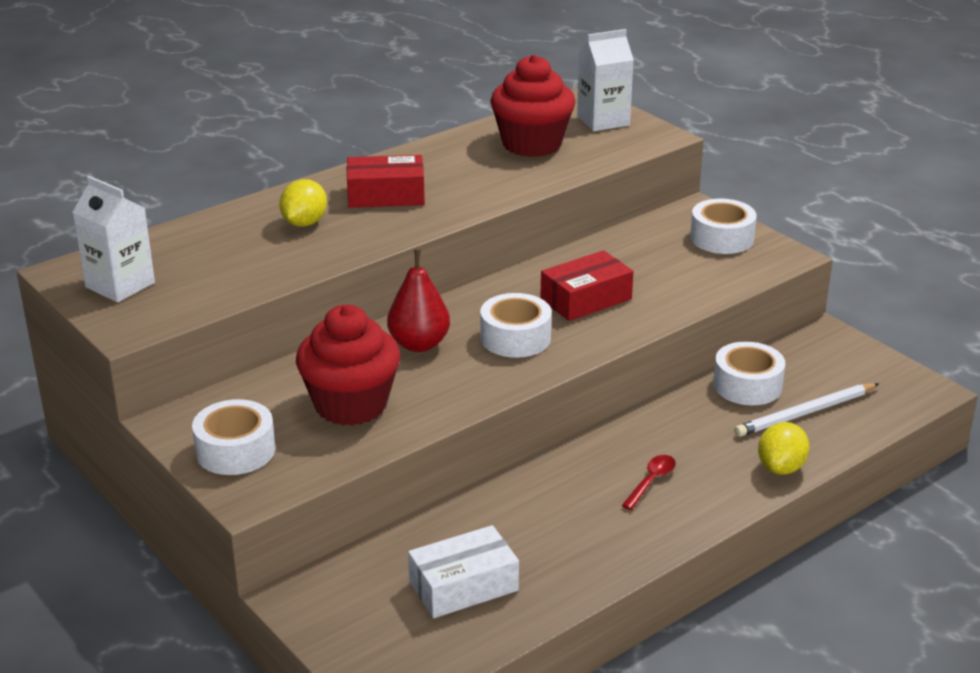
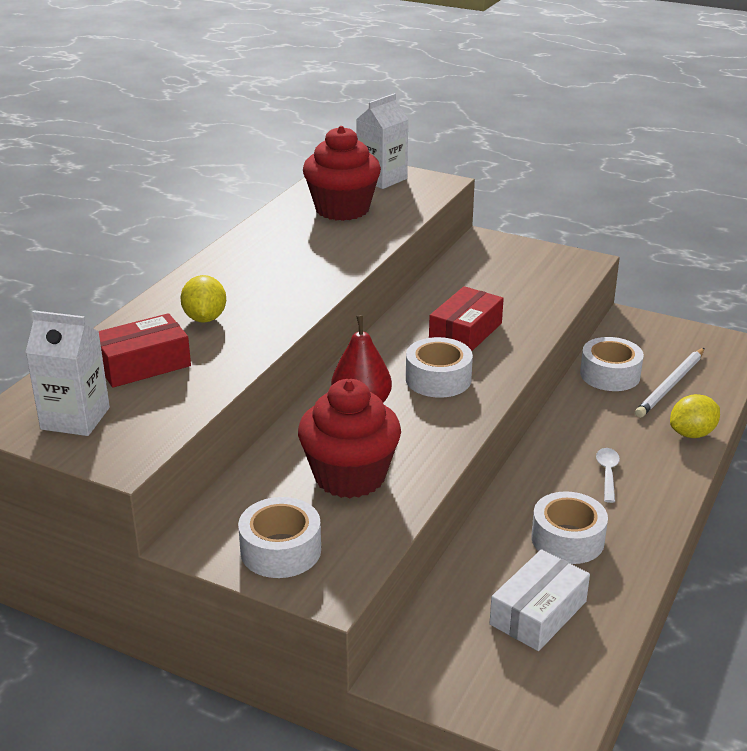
camera: 25 degrees left, 0 degrees up
red box [347,155,425,208] -> red box moved to [99,313,191,388]
red spoon [622,455,676,510] -> white spoon [596,448,620,503]
white tape [690,199,757,254] -> white tape moved to [531,491,608,564]
yellow lemon [758,422,810,475] -> yellow lemon turned 60 degrees clockwise [670,394,720,438]

